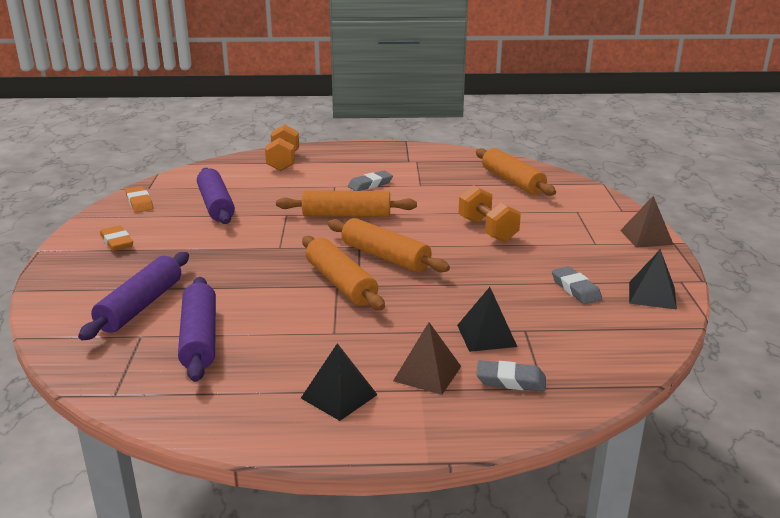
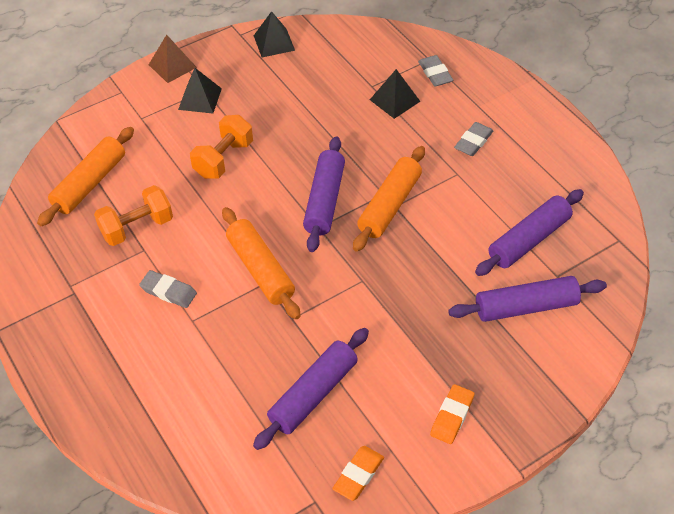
camera: 120 degrees left, 25 degrees up
orange dumbbell [265,124,299,171] -> orange dumbbell moved to [94,185,173,246]
black pyramid [301,343,378,421] -> black pyramid moved to [178,68,222,114]
orange rolling pin [327,218,450,272] -> purple rolling pin [303,136,345,252]
brown pyramid [393,322,461,395] -> none
grey eraser [552,266,602,304] -> grey eraser moved to [454,122,494,156]

